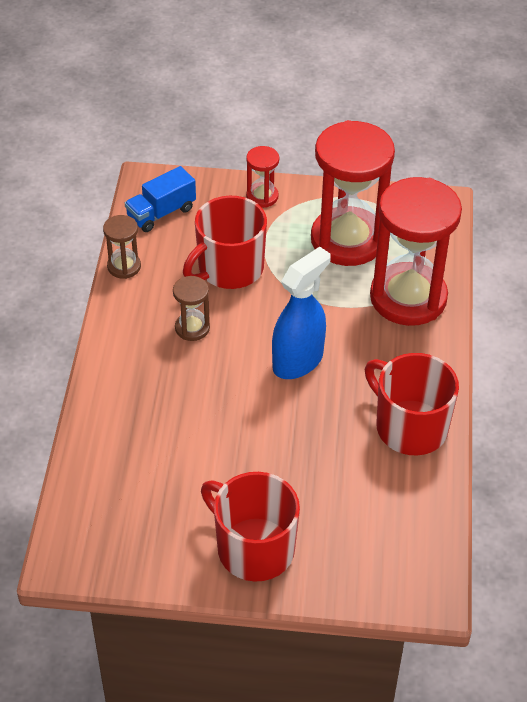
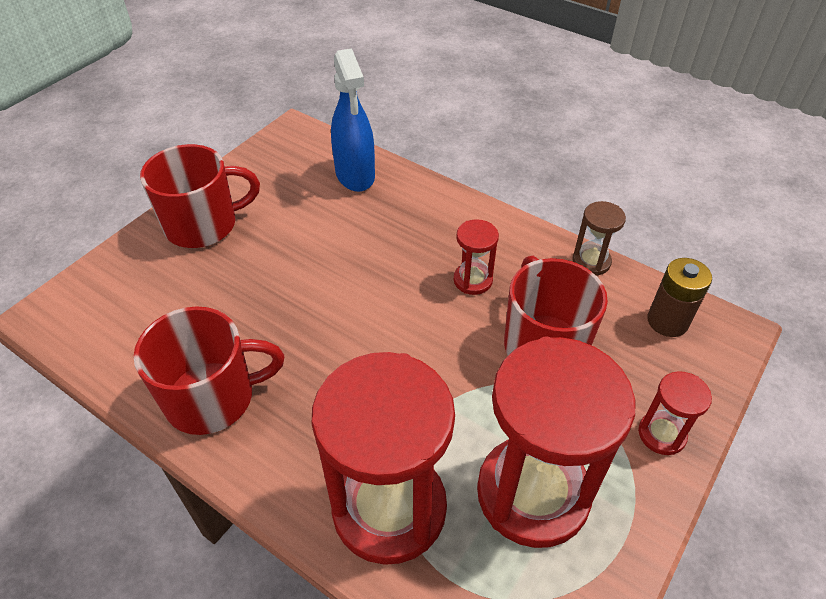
camera: 120 degrees right, 0 degrees up
blue truck [125,166,196,232] -> brown battery [647,258,712,337]
brown hourglass [173,276,210,341] -> red hourglass [454,219,499,295]
blue spray bottle [272,247,331,379] -> blue spray bottle moved to [331,48,375,192]

